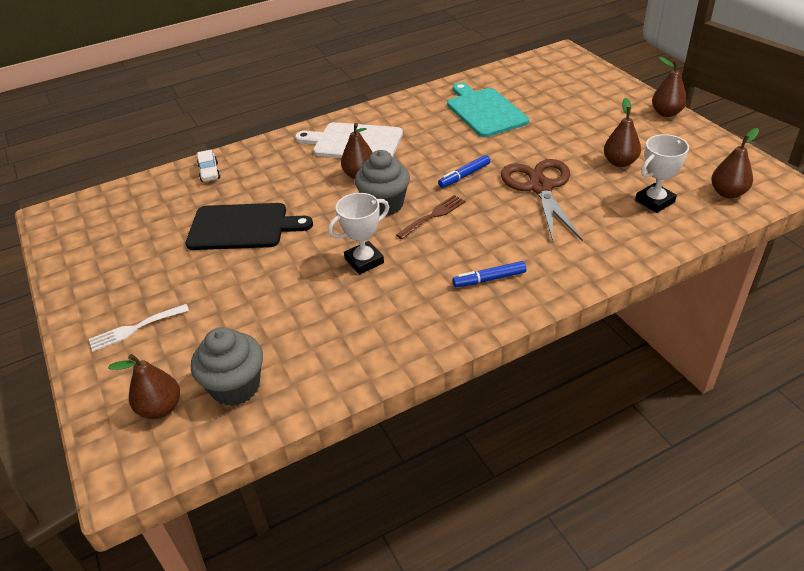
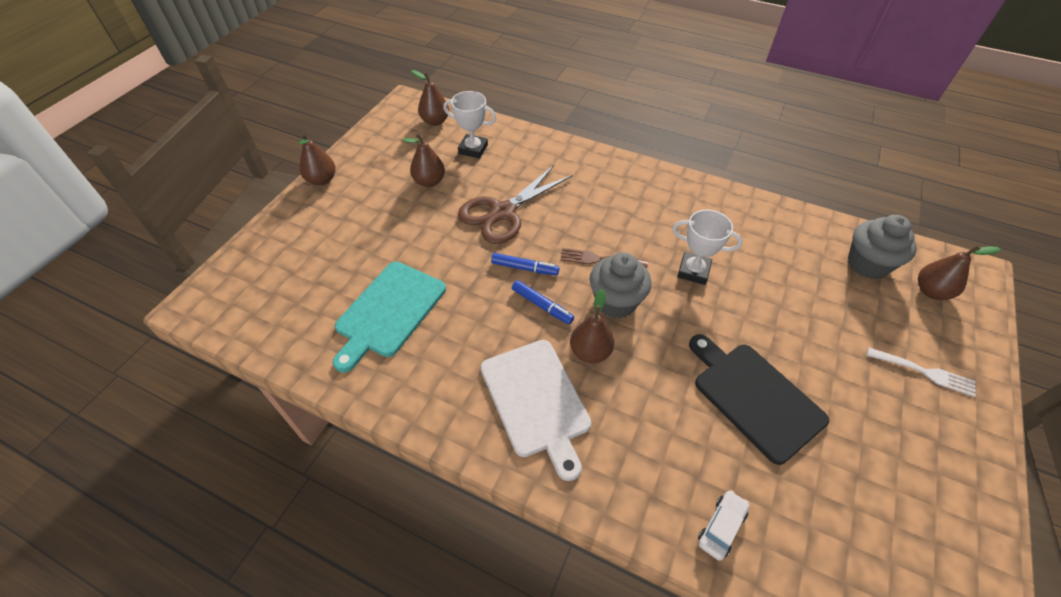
camera: 130 degrees left, 10 degrees up
blue marker [452,261,526,287] -> blue marker moved to [512,280,574,325]

